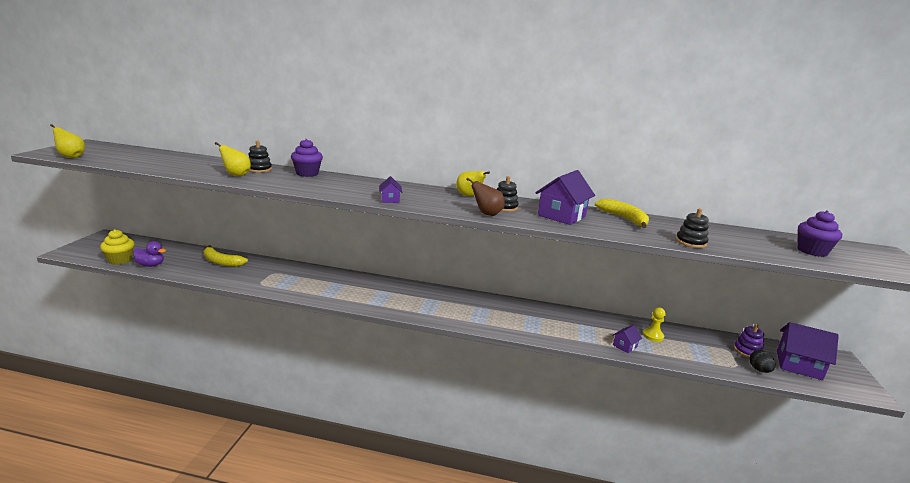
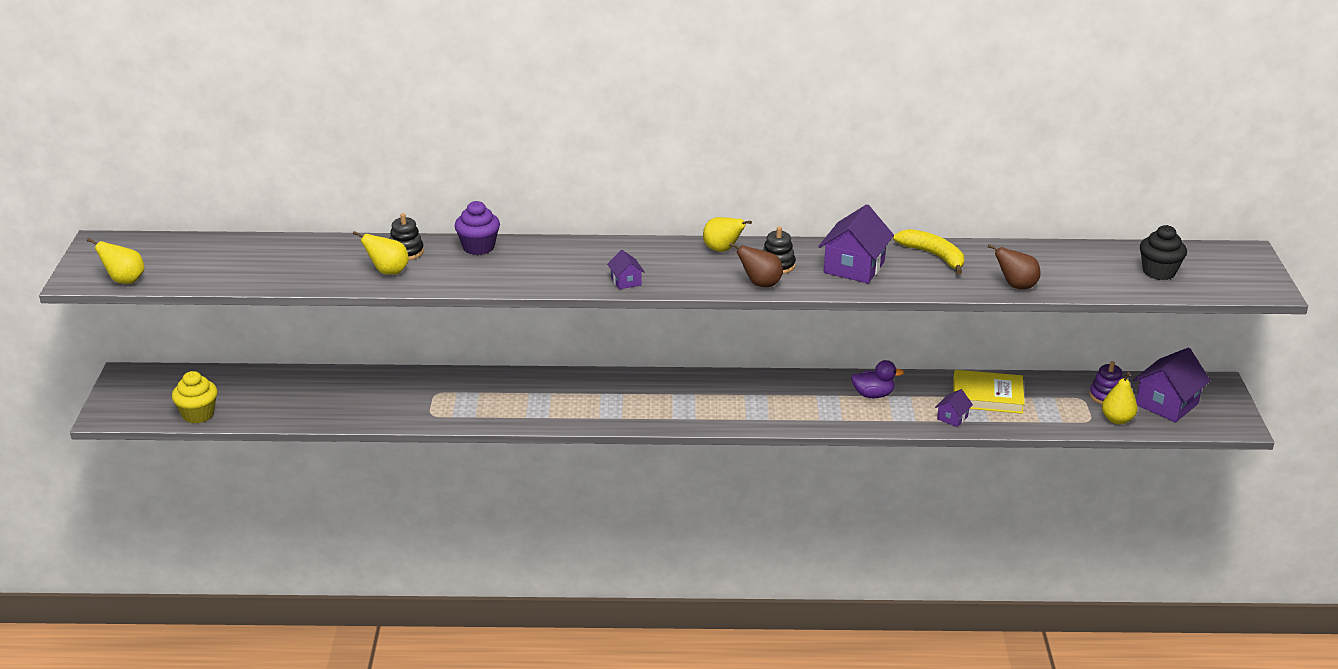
camera: 10 degrees left, 10 degrees up
purple duck [133,241,166,267] -> purple duck moved to [851,360,904,398]
yellow banana [203,245,248,267] -> none
yellow pawn [643,307,666,342] -> yellow book [953,370,1025,414]
black stacking toy [676,208,709,248] -> brown pear [988,244,1041,289]
black egg [749,350,776,373] -> yellow pear [1102,372,1138,424]
purple house [777,322,839,380] -> purple house turned 60 degrees counterclockwise [1133,348,1211,423]
purple cupcake [798,210,842,257] -> black cupcake [1140,225,1187,280]

